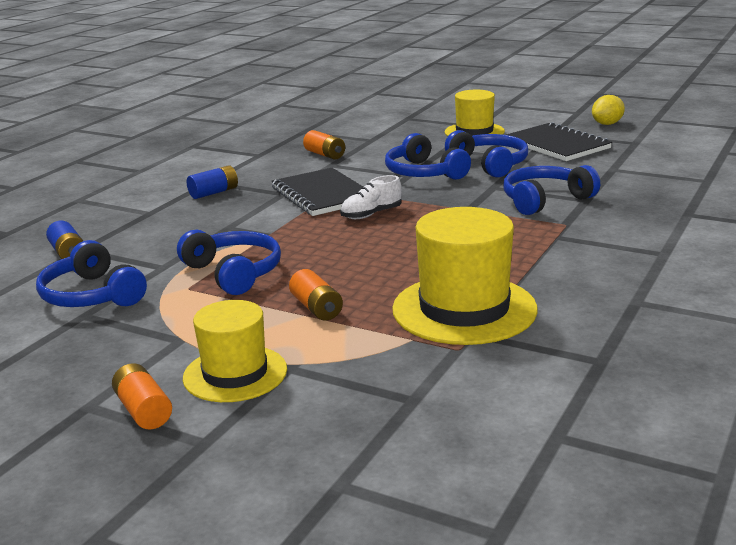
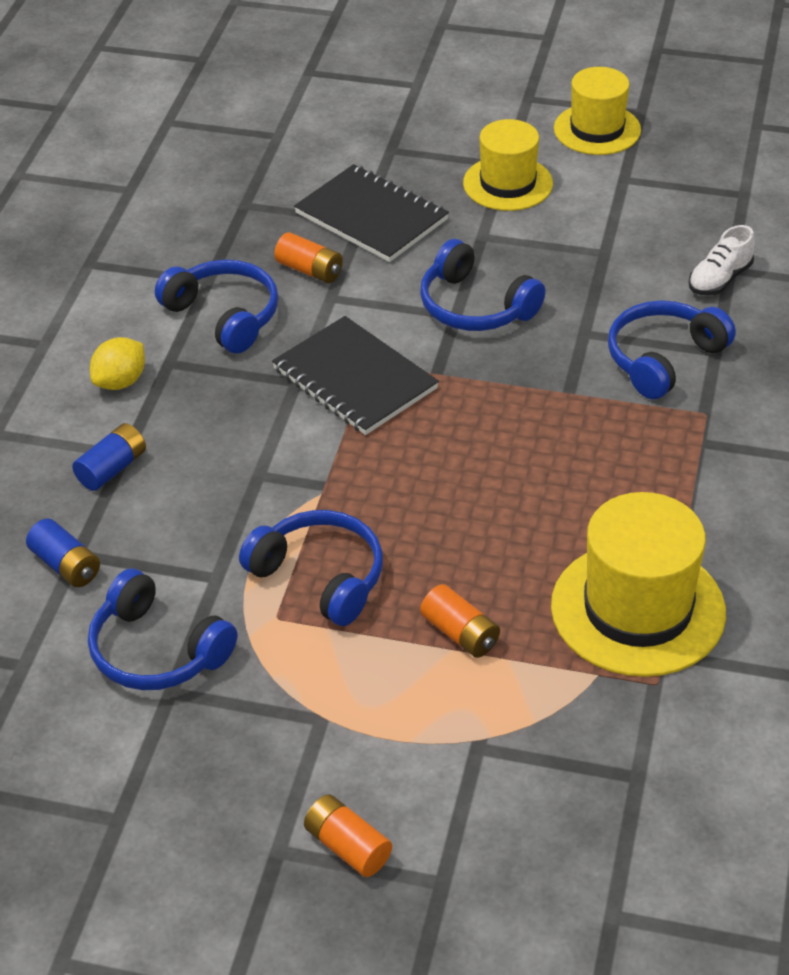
camera: 15 degrees left, 20 degrees up
yellow hat [183,300,287,402] -> yellow hat moved to [554,67,641,155]
blue battery [187,165,238,199] -> blue battery moved to [72,423,146,491]
white shoe [340,175,402,219] -> white shoe moved to [688,225,755,295]
blue headphones [445,130,528,178] -> blue headphones moved to [155,260,279,354]
black notebook [506,122,612,161] -> black notebook moved to [294,164,449,262]
yellow lemon [592,95,625,125] -> yellow lemon moved to [90,337,145,390]

